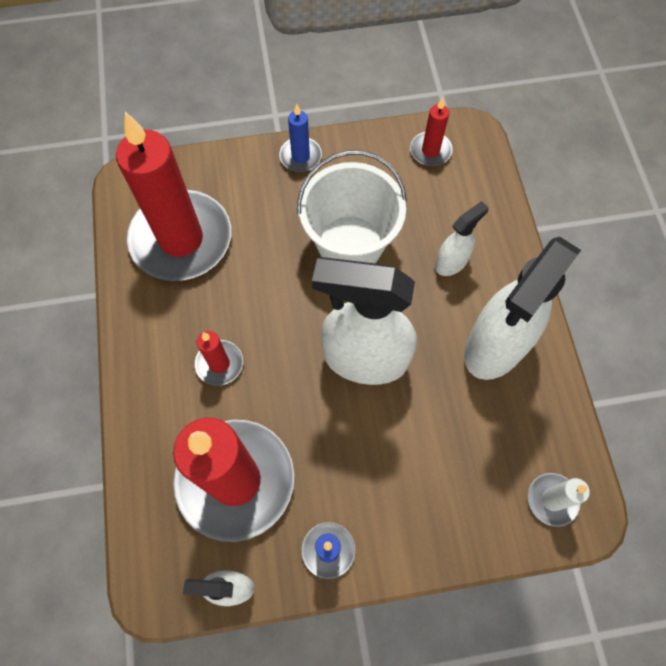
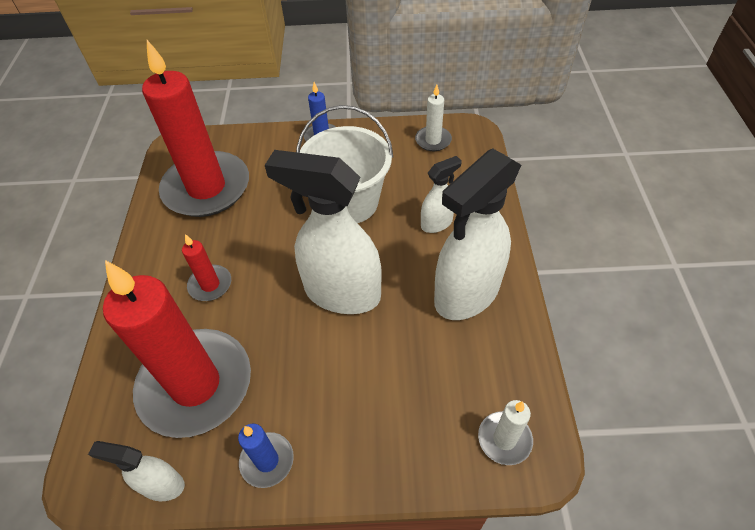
camera: 10 degrees right, 15 degrees down
red candle [410,98,453,166] -> white candle [415,85,452,151]

